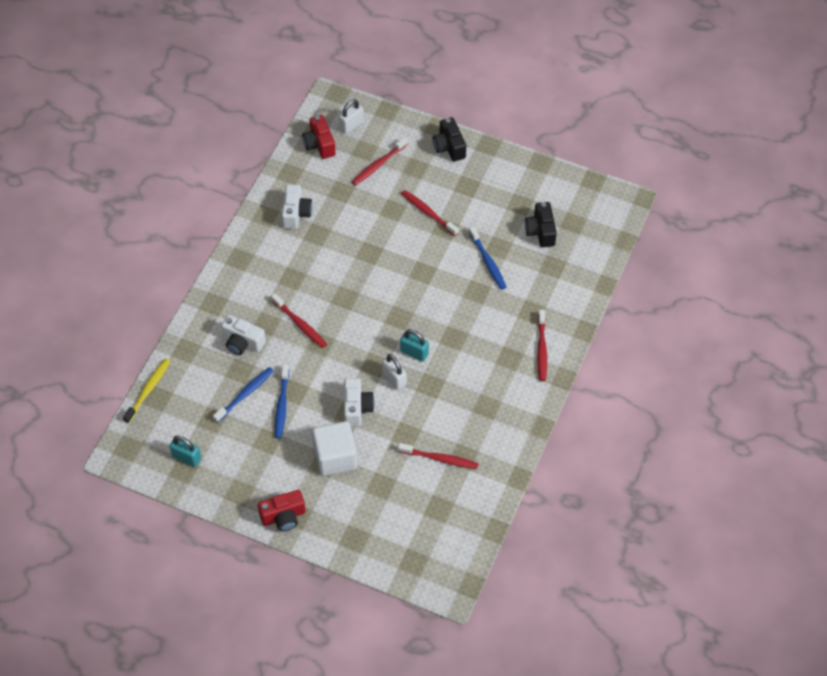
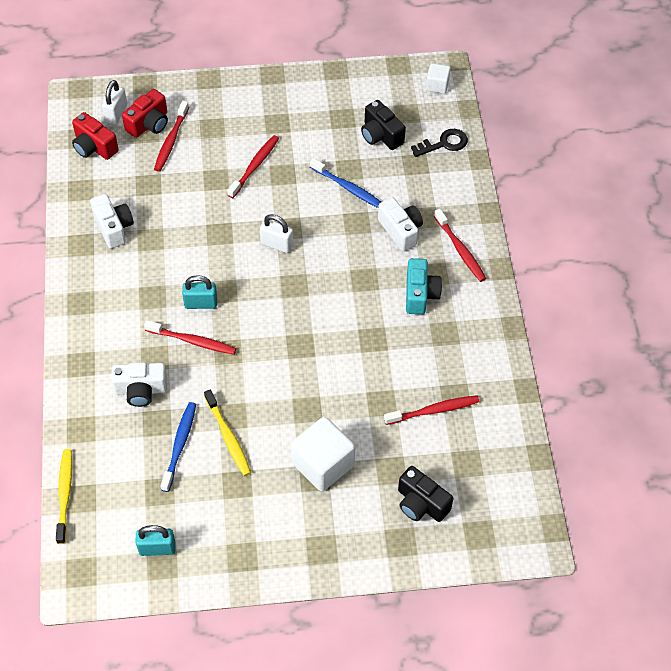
camera: 30 degrees left, 0 degrees up
red camera [258,490,306,531] -> red camera moved to [122,89,168,138]
blue toothbrush [275,364,289,439] -> yellow toothbrush [204,390,251,476]
white camera [344,378,375,426] -> white camera moved to [378,197,423,251]
white padlock [382,354,407,390] -> white padlock moved to [260,214,293,253]
turquoise padlock [400,329,429,361] -> turquoise padlock moved to [182,275,217,309]
red toothbrush [401,190,459,236] -> red toothbrush turned 105 degrees clockwise [227,135,279,198]
black camera [433,117,466,162] -> black camera moved to [398,466,453,522]
none -> turquoise camera [406,258,442,314]
none -> black key [411,129,468,157]
none -> white cube [426,63,450,94]

